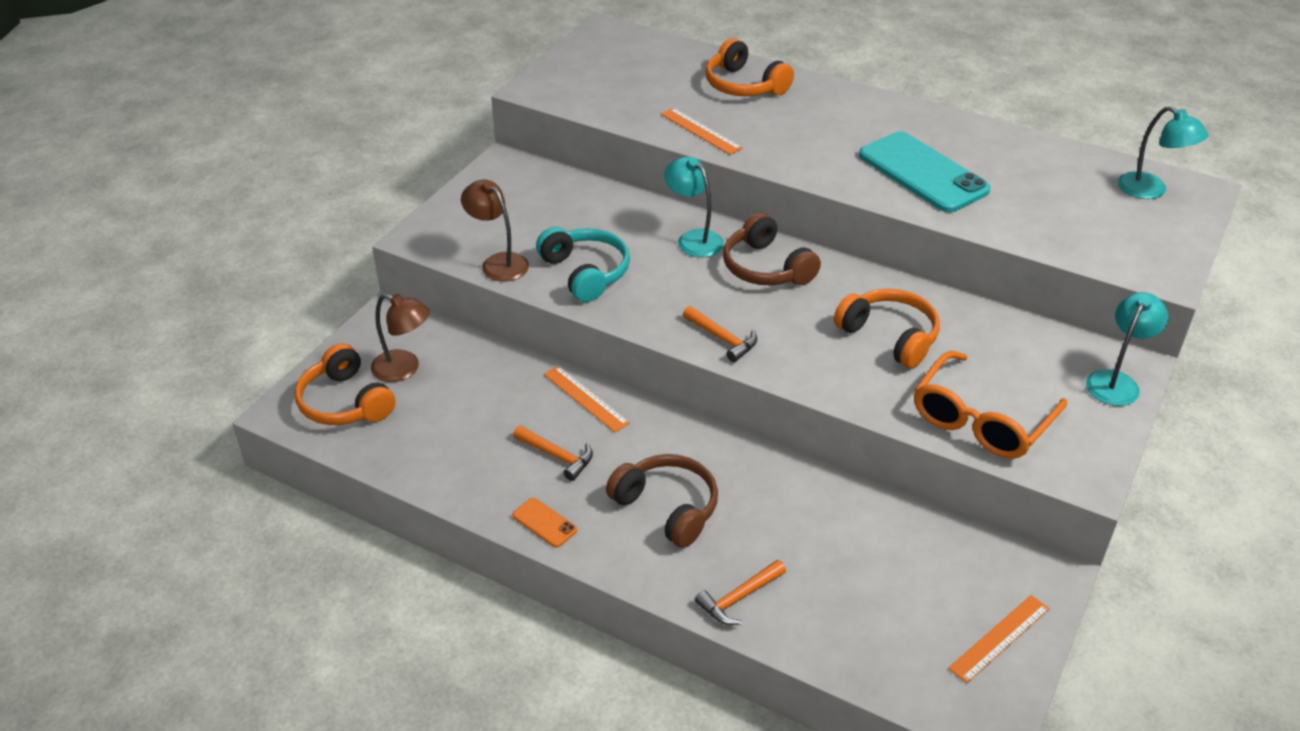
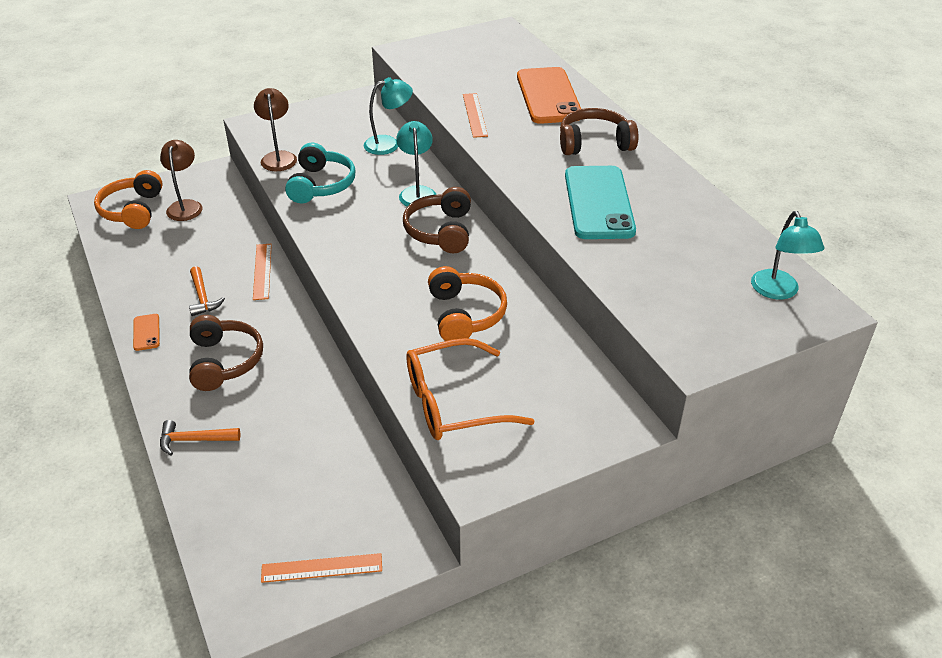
camera: 35 degrees right, 0 degrees up
brown lamp [371,294,430,382] -> brown lamp turned 150 degrees counterclockwise [160,140,202,221]
orange hammer [683,306,757,362] -> none
orange headphones [705,38,794,96] -> orange phone [517,67,581,124]
turquoise lamp [1086,292,1168,406] -> turquoise lamp moved to [363,77,413,155]
none -> brown headphones [560,108,639,155]

